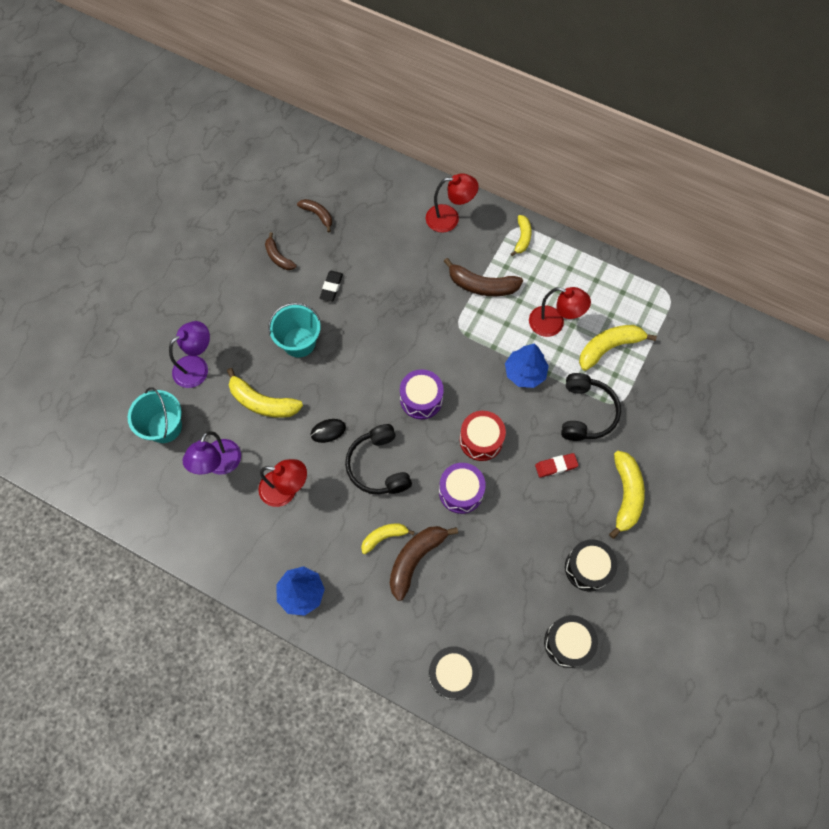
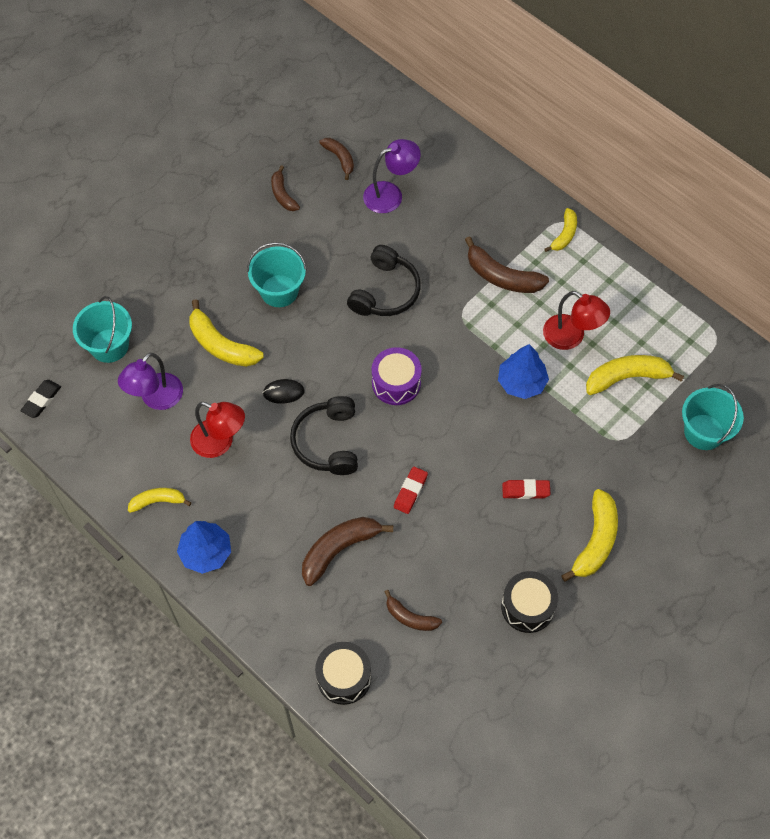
camera: 15 degrees right, 5 degrees down
purple lamp [169,321,210,388] -> purple lamp moved to [363,139,421,213]
black eraser [319,271,343,302] -> black eraser moved to [20,380,61,418]
yellow banana [361,524,415,554] -> yellow banana moved to [128,488,191,513]
red lamp [426,173,479,233] -> none
purple drum [439,463,486,514] -> red eraser [394,467,428,514]
red drum [460,411,506,461] -> none
black drum [544,615,598,668] -> none
black headphones [561,373,621,441] -> black headphones moved to [347,245,421,316]
none -> brown banana [384,590,442,631]
none -> turquoise bucket [682,384,744,450]

